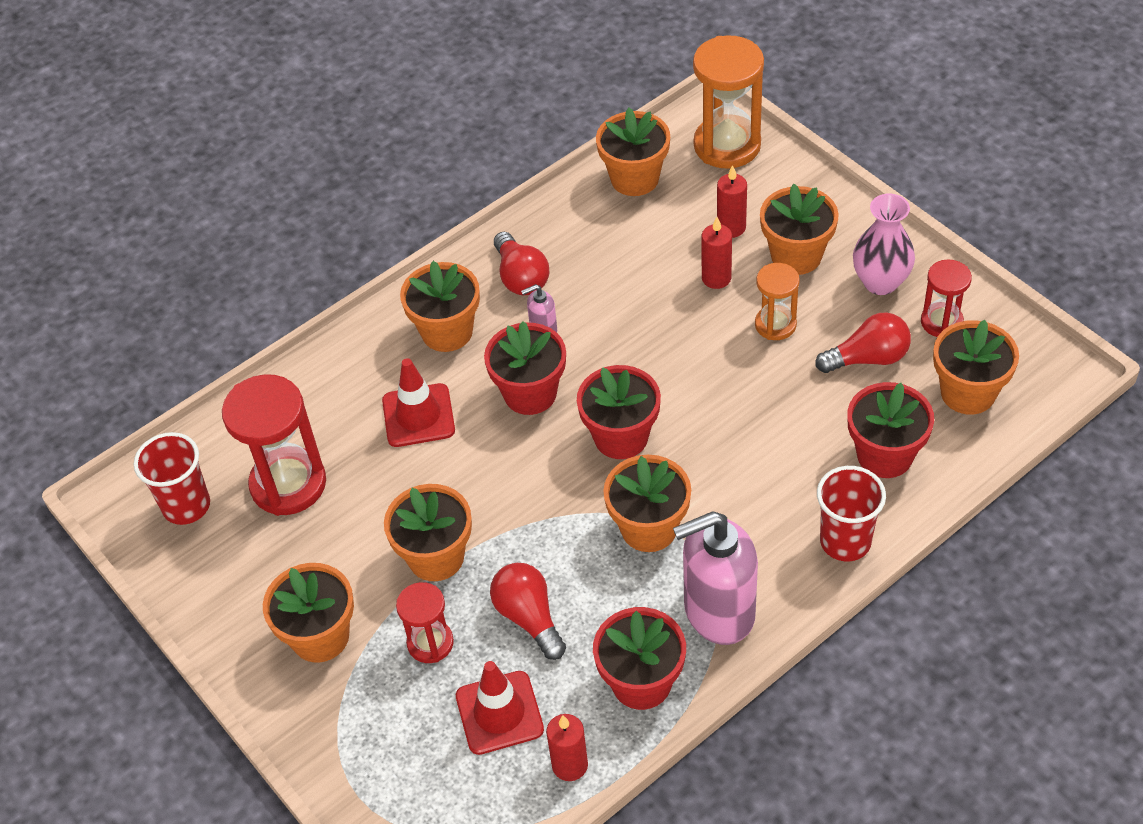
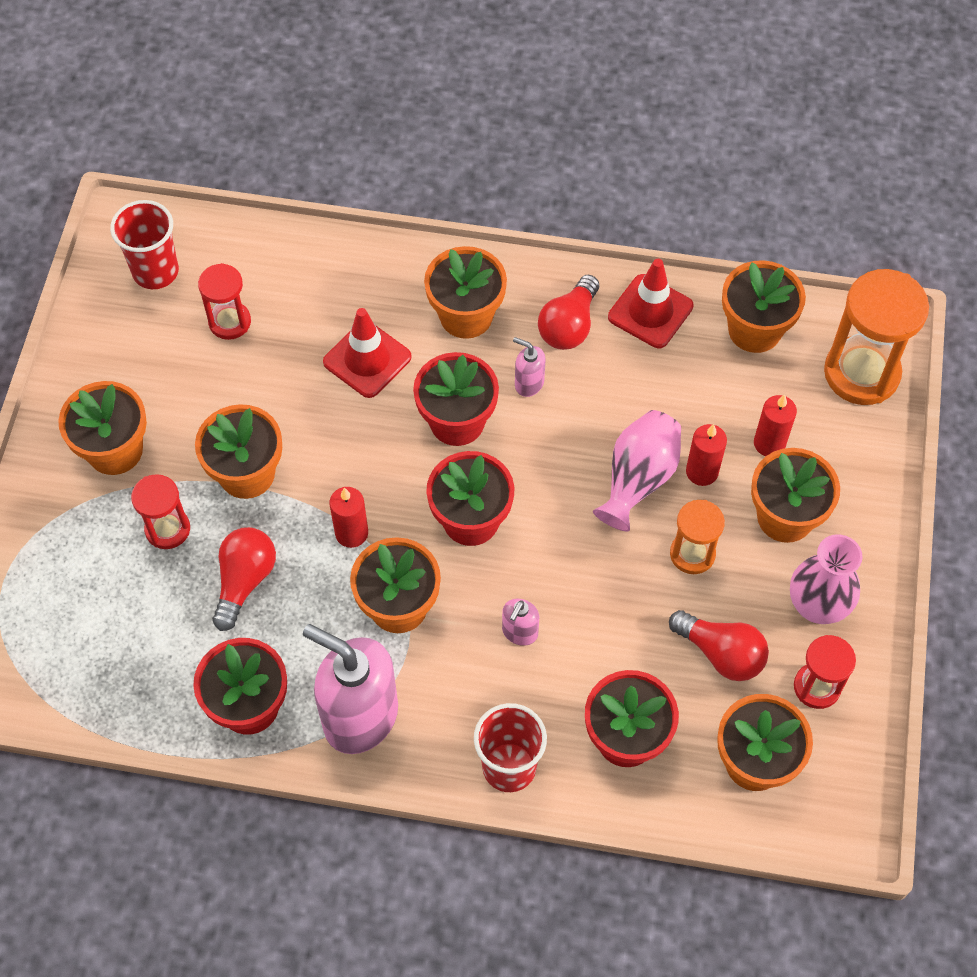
camera: 45 degrees right, 10 degrees up
red hourglass [222,374,326,516] -> red hourglass [198,263,251,340], size x0.57
red traffic cone [456,661,544,755] -> red traffic cone moved to [608,259,693,348]
red candle [546,714,588,781] -> red candle moved to [330,487,368,548]
none -> pink soap dispenser [502,599,539,646]
none -> pink vase [593,410,681,531]

